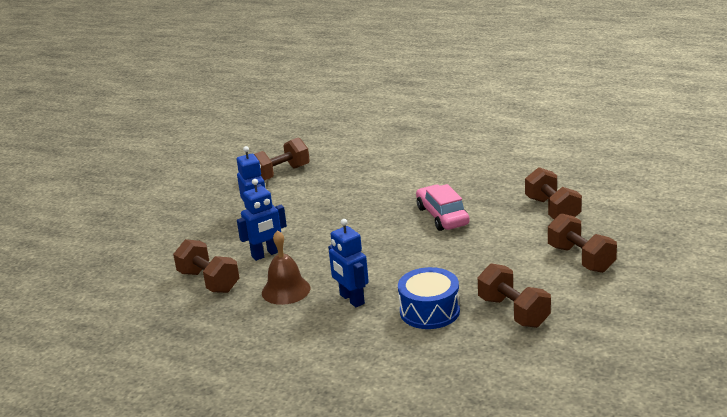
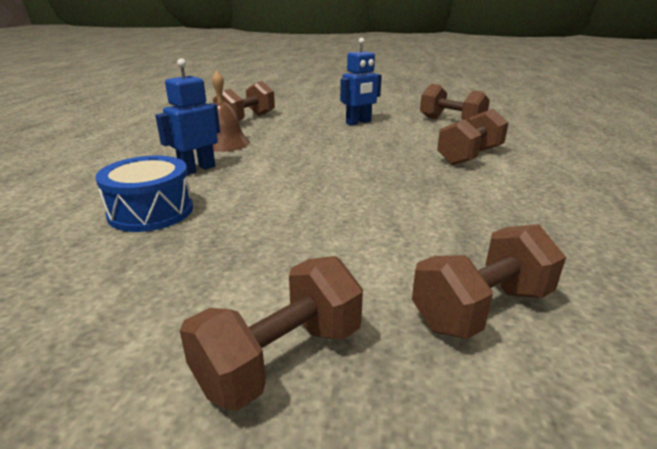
camera: 75 degrees right, 0 degrees up
blue robot [237,179,287,261] -> none
pink car [416,184,470,231] -> none
brown dumbbell [478,263,551,328] -> brown dumbbell moved to [437,109,509,165]

